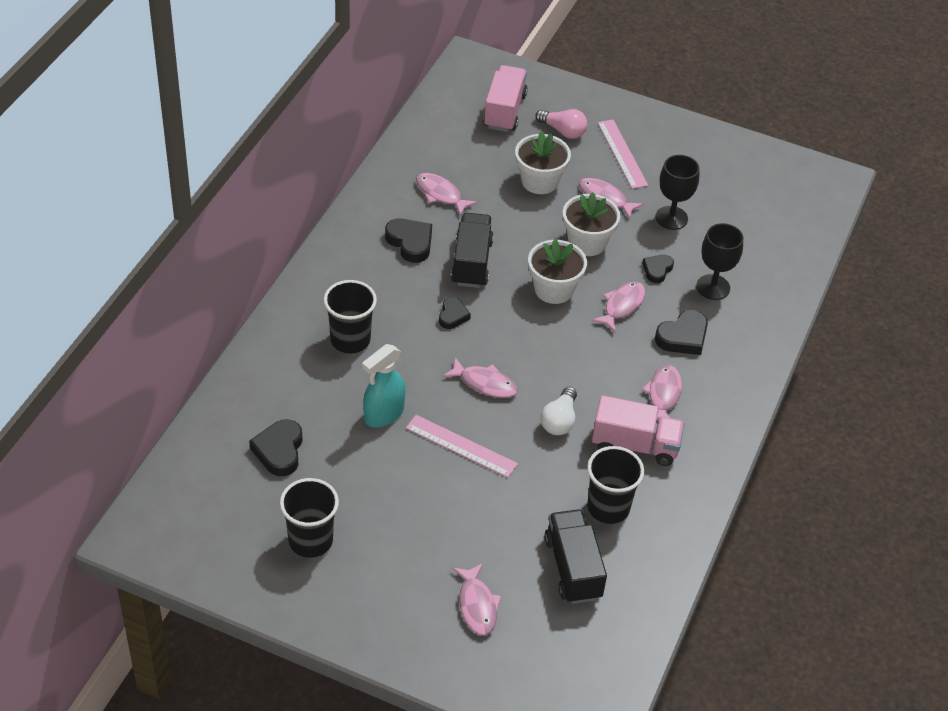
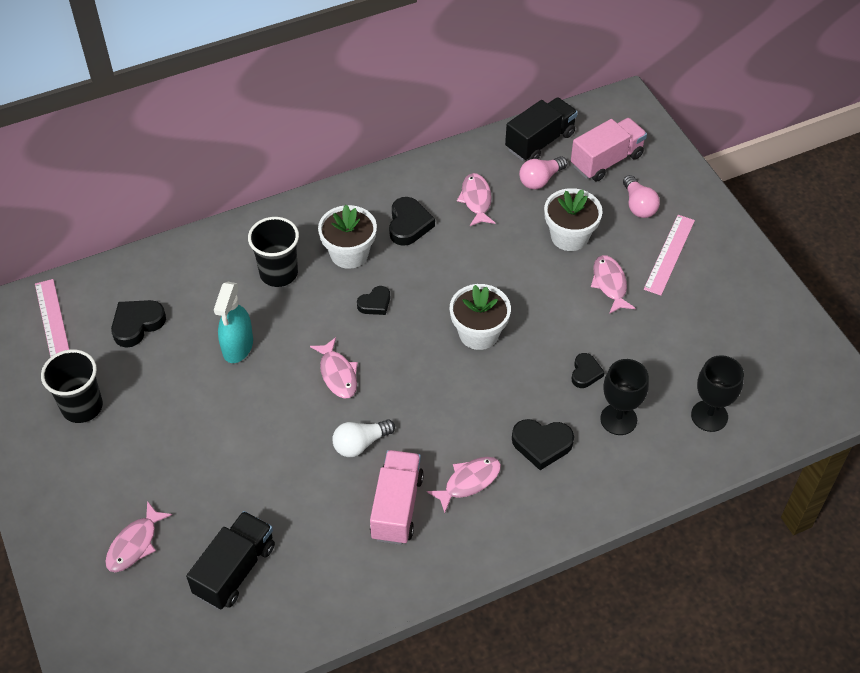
camera: 45 degrees right, 5 degrees up
turquoise spray bottle [362,344,406,427] -> turquoise spray bottle turned 75 degrees counterclockwise [214,282,253,363]
pink ruler [406,415,518,478] -> pink ruler moved to [35,279,69,357]
black truck [451,213,494,288] -> black truck moved to [505,97,578,161]
white flower pot [563,192,620,256] -> white flower pot moved to [318,205,377,269]
black cup [587,446,644,524] -> none
pink fish [592,281,645,332] -> none
pink truck [592,395,685,466] -> pink truck turned 135 degrees counterclockwise [370,450,424,545]
black heart [642,255,674,283] -> black heart turned 120 degrees clockwise [572,353,605,388]
black goblet [655,155,699,230] -> black goblet moved to [691,355,744,432]
none -> pink light bulb [519,156,567,189]

